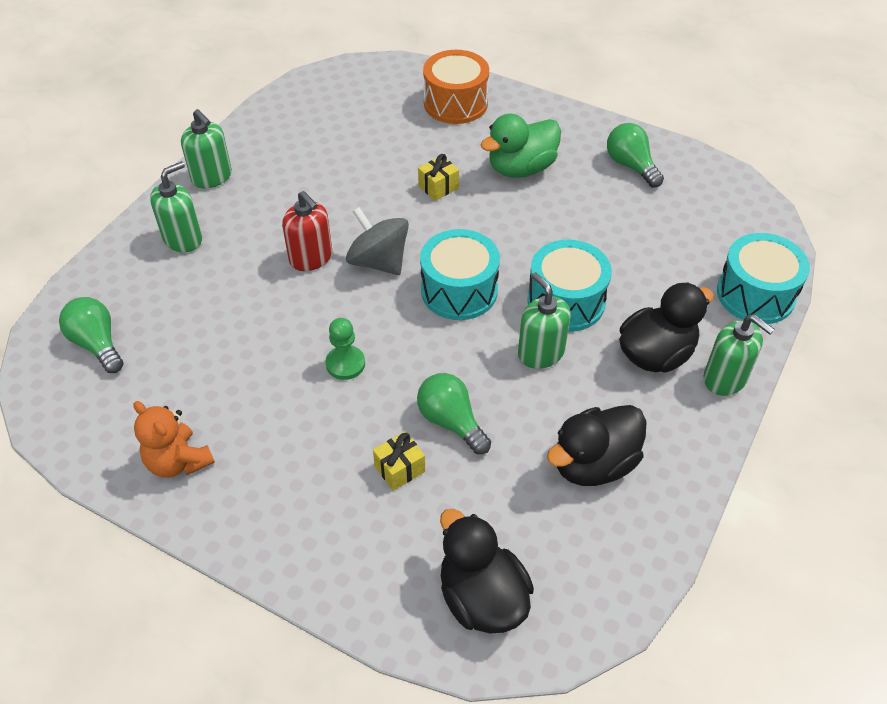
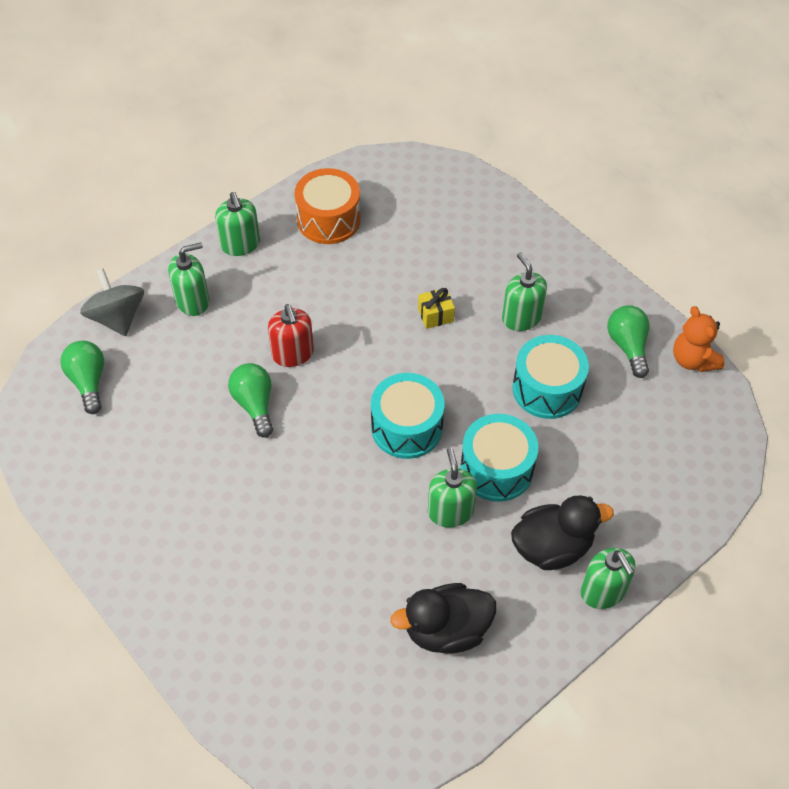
camera: 20 degrees right, 5 degrees up
orange teddy bear [133,401,215,478] -> orange teddy bear moved to [673,306,725,372]
green pawn [325,318,365,380] -> none
grey spinning top [346,207,409,275] -> grey spinning top moved to [80,268,144,336]
yellow gift [373,431,425,491] -> none
green light bulb [417,373,491,454] -> green light bulb moved to [228,363,273,438]
orange drum [423,50,489,124] -> orange drum moved to [294,168,361,244]
black duck [440,508,534,633] -> none
green duck [481,113,561,178] -> green soap dispenser [502,252,547,331]
turquoise drum [717,233,810,324] -> turquoise drum moved to [512,335,589,419]

